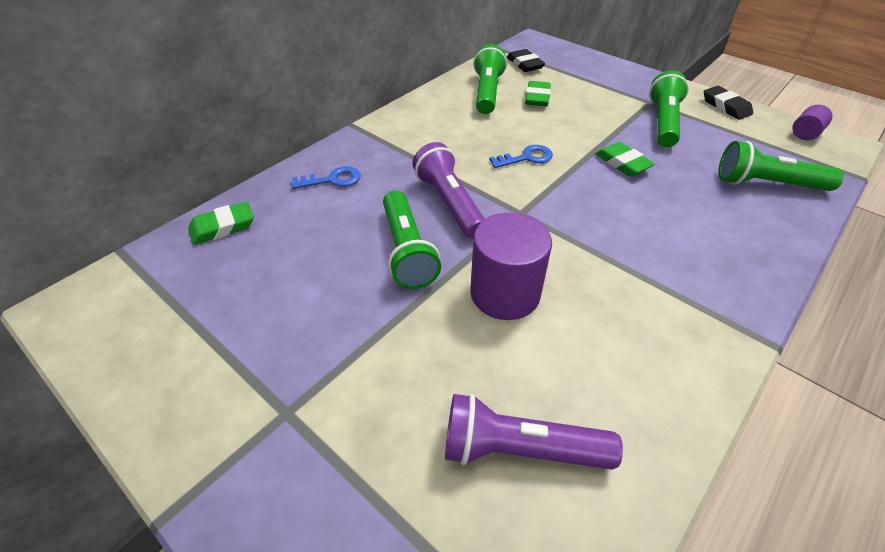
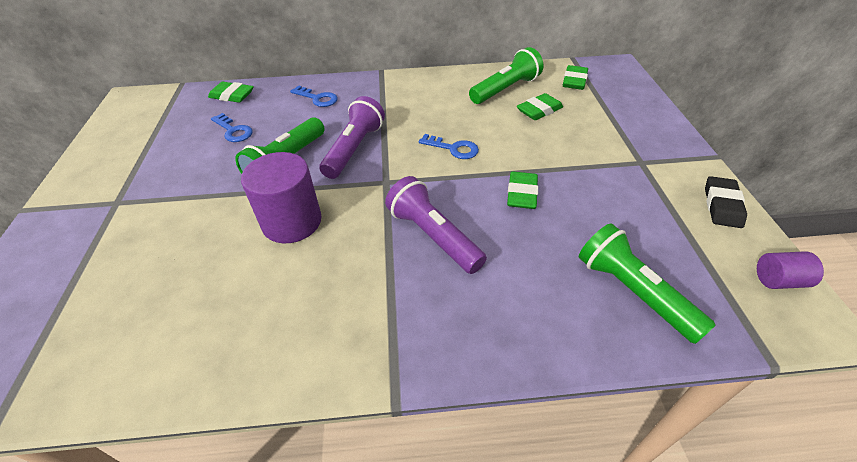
camera: 45 degrees right, 0 degrees up
purple flashlight [445,394,623,470] -> purple flashlight moved to [385,176,487,274]
black eraser [507,49,545,72] -> green eraser [563,65,588,90]
green flashlight [649,70,689,147] -> none
none -> blue key [211,113,253,142]

